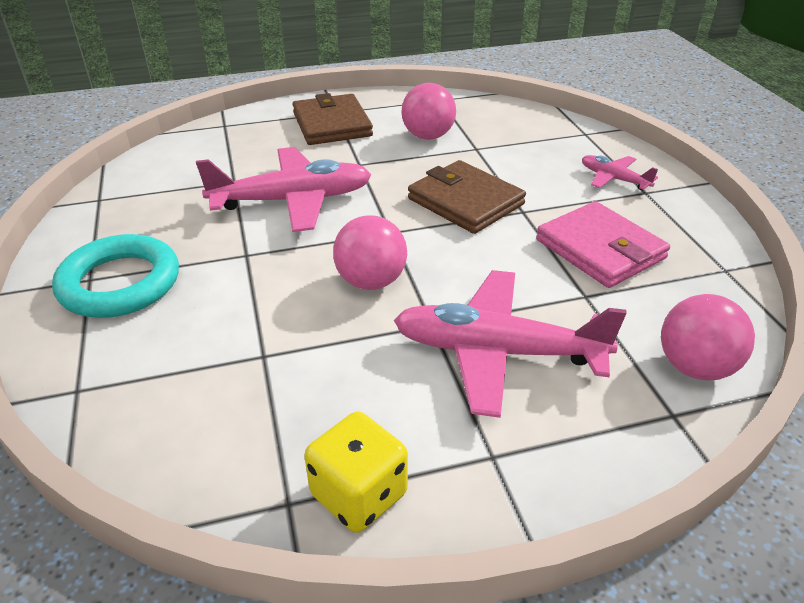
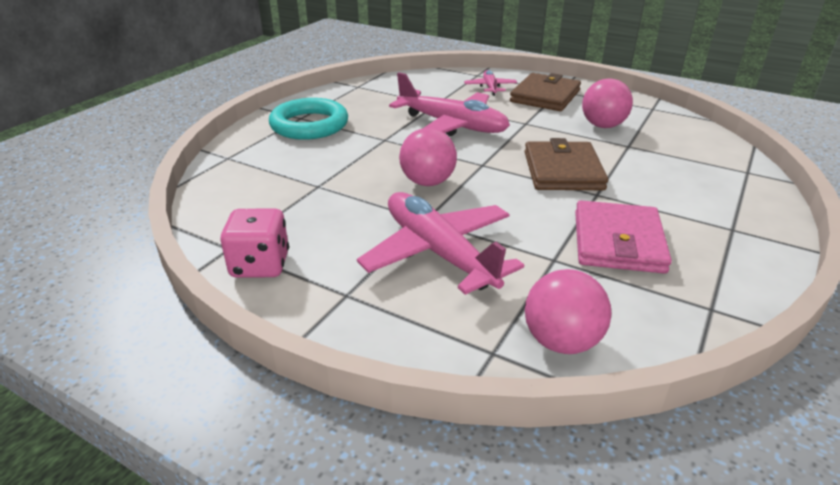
camera: 45 degrees right, 5 degrees down
yellow dice [304,411,408,533] -> pink dice [220,209,289,278]
pink plane [582,155,658,190] -> pink plane moved to [464,70,517,96]

